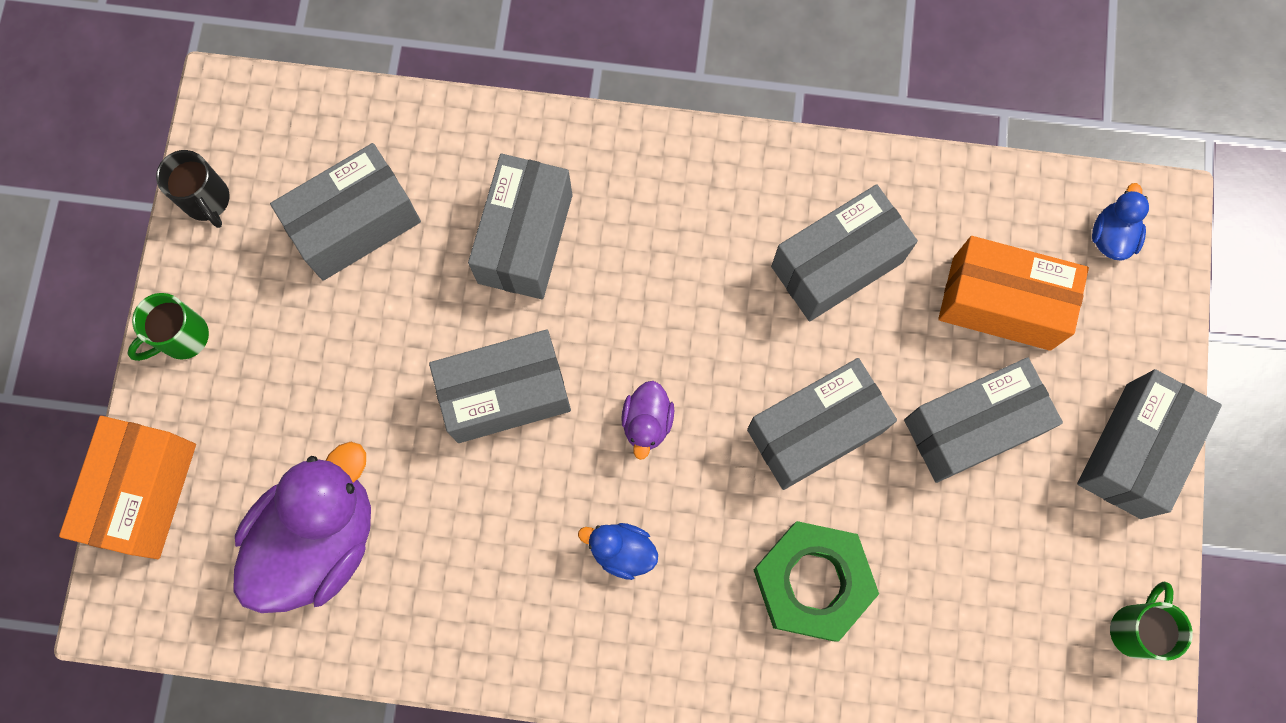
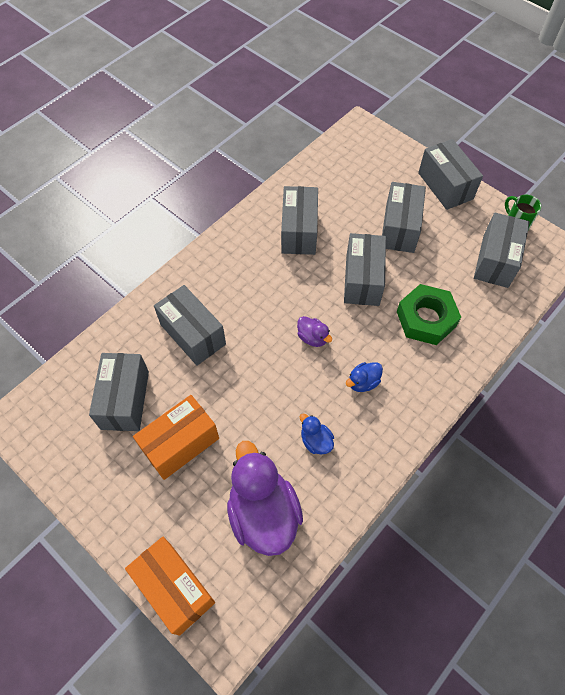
camera: 55 degrees left, 15 degrees down
green mug [127,293,209,361] -> none
black mug [156,150,230,228] -> none
grey box [429,330,571,443] -> grey box moved to [474,213,530,288]
orange box [938,236,1089,351] -> orange box moved to [133,395,219,480]
blue duck [1092,183,1149,261] -> blue duck moved to [300,414,334,454]

